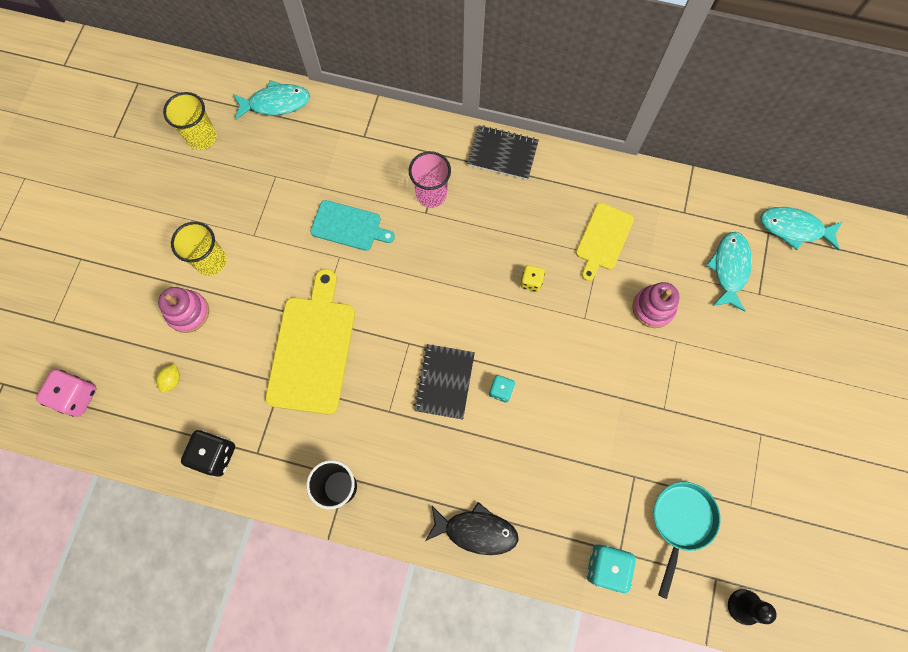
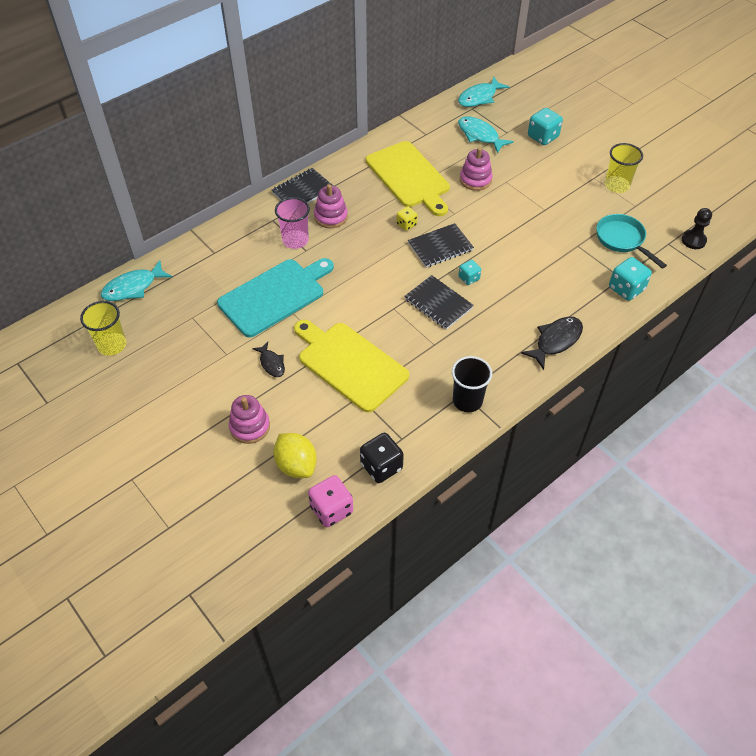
camera: 55 degrees left, 20 degrees down
pink dice [36,370,97,417] -> pink dice moved to [308,475,353,527]
yellow lemon [156,364,180,393] -> yellow lemon [273,433,317,478], size x1.98
yellow cup [171,222,227,276] -> yellow cup moved to [605,143,643,193]
turquoise fish [233,80,310,121] -> turquoise fish turned 150 degrees counterclockwise [101,260,172,301]
turquoise cutting board [310,200,395,251] -> turquoise cutting board [217,258,334,337], size x1.69
yellow cutting board [576,203,634,281] -> yellow cutting board [366,141,450,216], size x1.69
none -> black fish [252,342,285,377]
none -> pink stacking toy [314,184,348,228]
none -> black notebook [408,223,474,268]
none -> turquoise dice [528,108,563,145]

